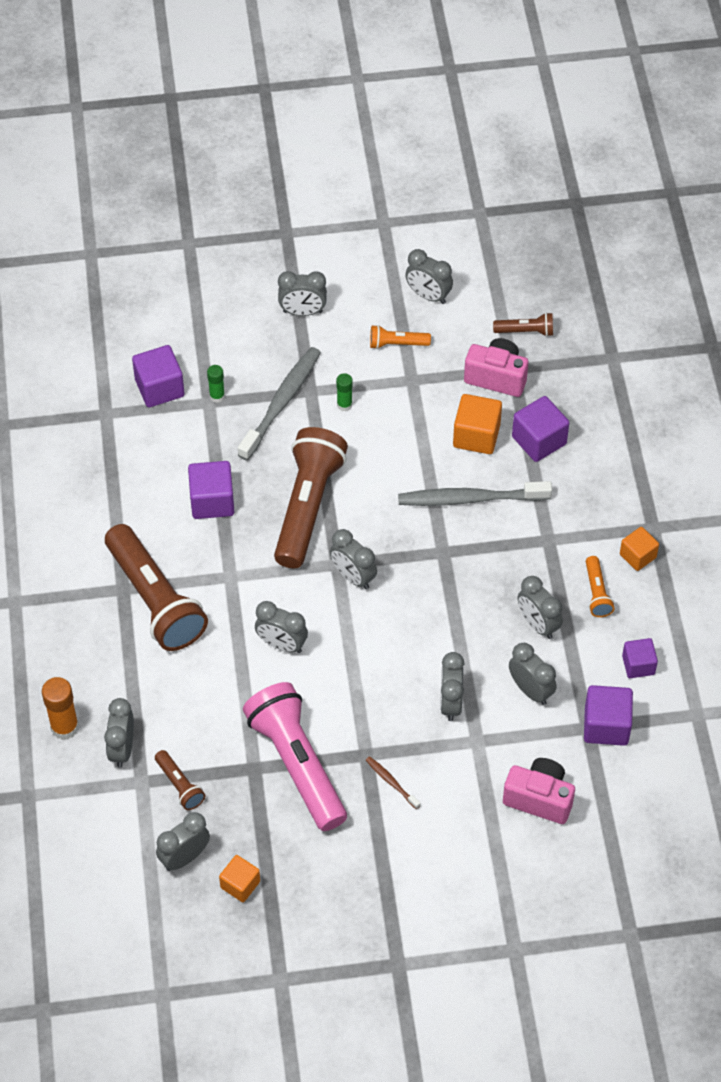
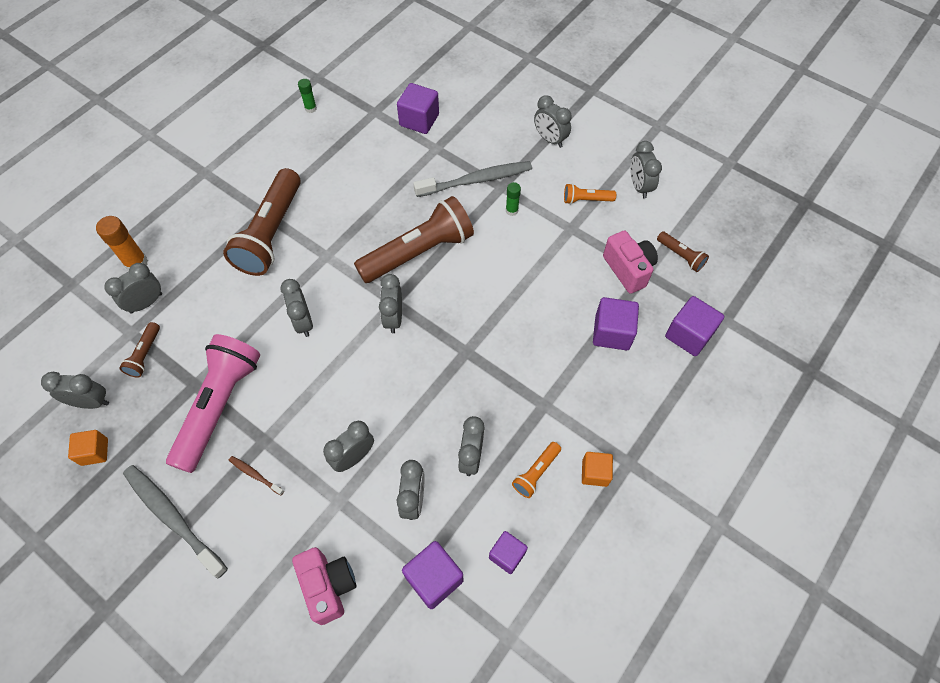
camera: 45 degrees right, 5 degrees up
purple cube [188,461,234,519] -> purple cube moved to [665,296,724,356]
green glue stick [207,365,225,403] -> green glue stick moved to [298,79,317,113]
brown toothbrush [366,756,421,809] -> brown toothbrush turned 60 degrees counterclockwise [229,456,284,496]
orange flashlight [370,325,431,349] -> orange flashlight turned 45 degrees counterclockwise [564,184,616,204]
grey toothbrush [398,481,552,506] -> grey toothbrush moved to [123,465,228,579]
orange cube [453,394,502,454] -> none

